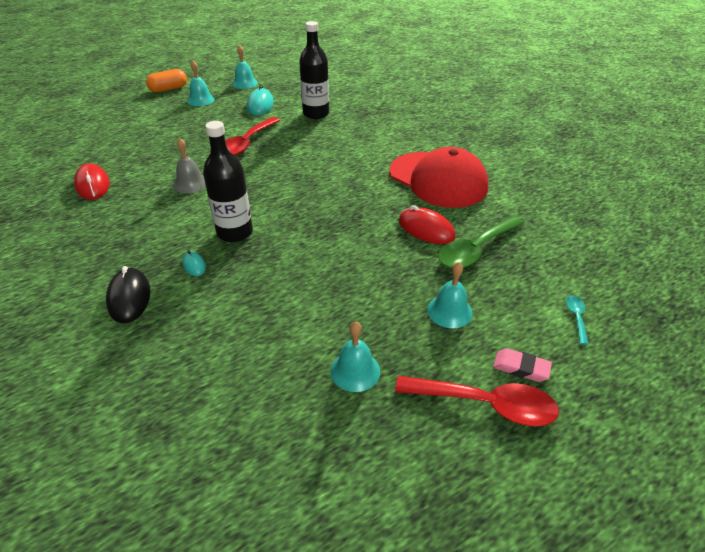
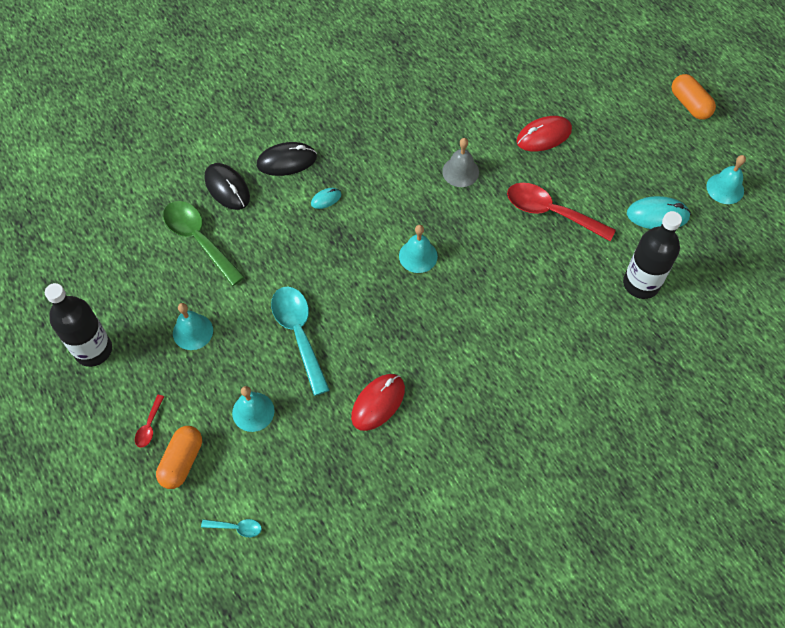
camera: 90 degrees right, 20 degrees up
red mouse [74,163,110,200] -> red mouse moved to [516,116,572,152]
turquoise bell [187,61,215,106] -> turquoise bell moved to [399,225,438,273]
black bottle [203,121,253,242] -> black bottle moved to [45,283,112,367]
red cap [389,147,488,208] -> none
red spoon [395,376,559,426] -> red spoon [135,395,165,448], size x0.46
green spoon [438,216,524,268] -> green spoon moved to [163,201,245,286]
pink eraser [493,348,552,382] -> orange capsule [156,426,202,489]
none -> black mouse [205,163,250,210]
none -> turquoise spoon [271,286,330,396]

